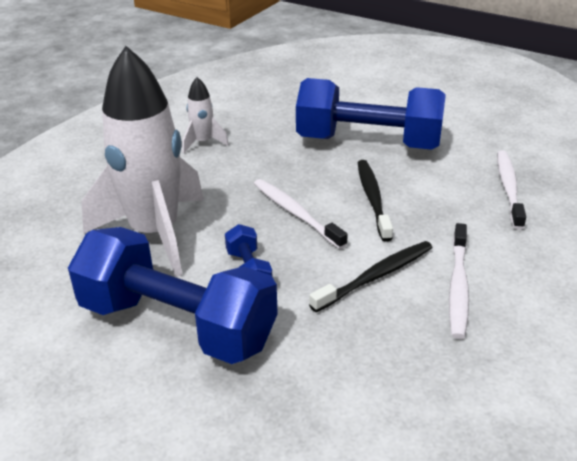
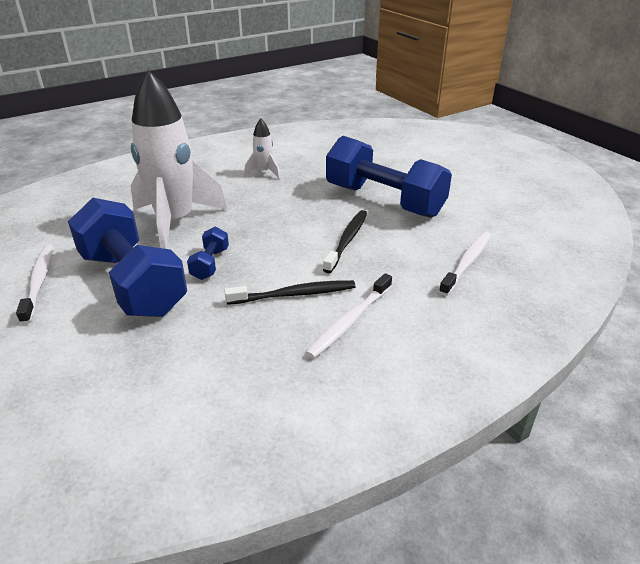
camera: 25 degrees right, 0 degrees up
white toothbrush [254,179,348,249] -> white toothbrush moved to [16,244,54,324]

